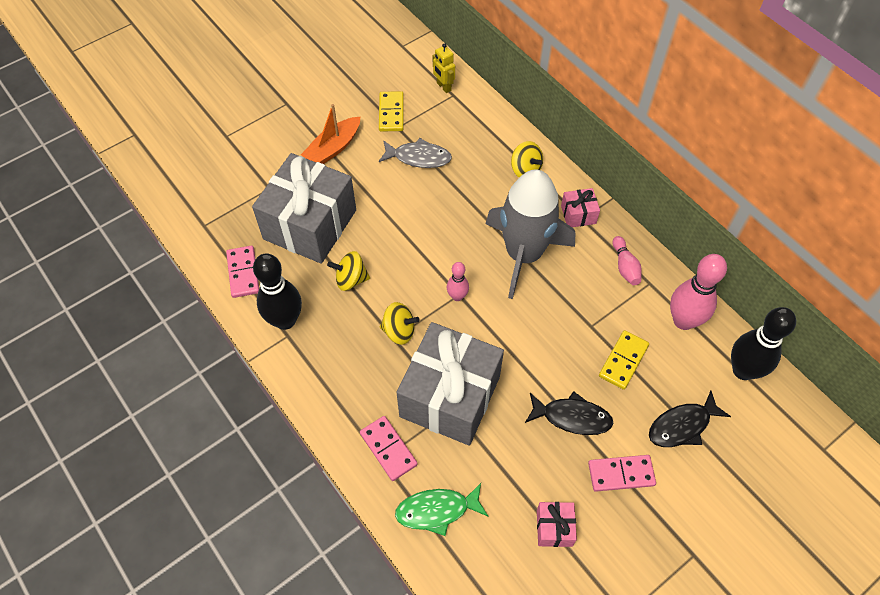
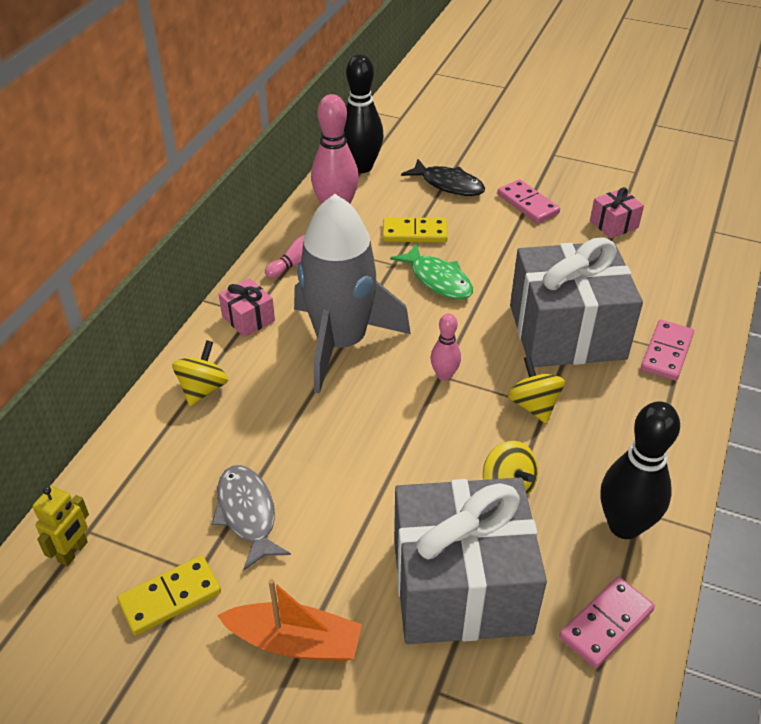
camera: 120 degrees left, 15 degrees down
green fish [395,483,488,536] -> green fish moved to [390,243,473,299]
black fish [525,391,613,435] -> none

